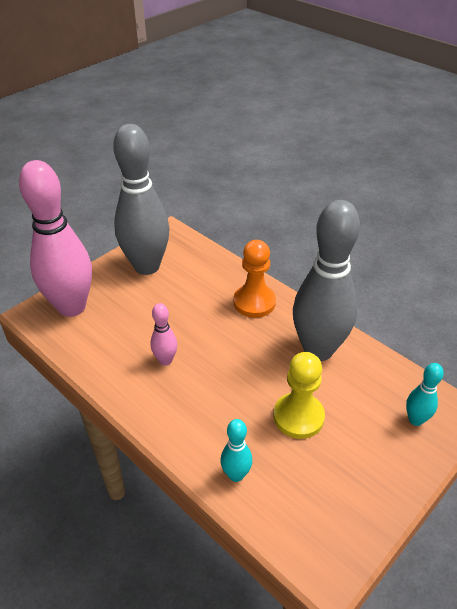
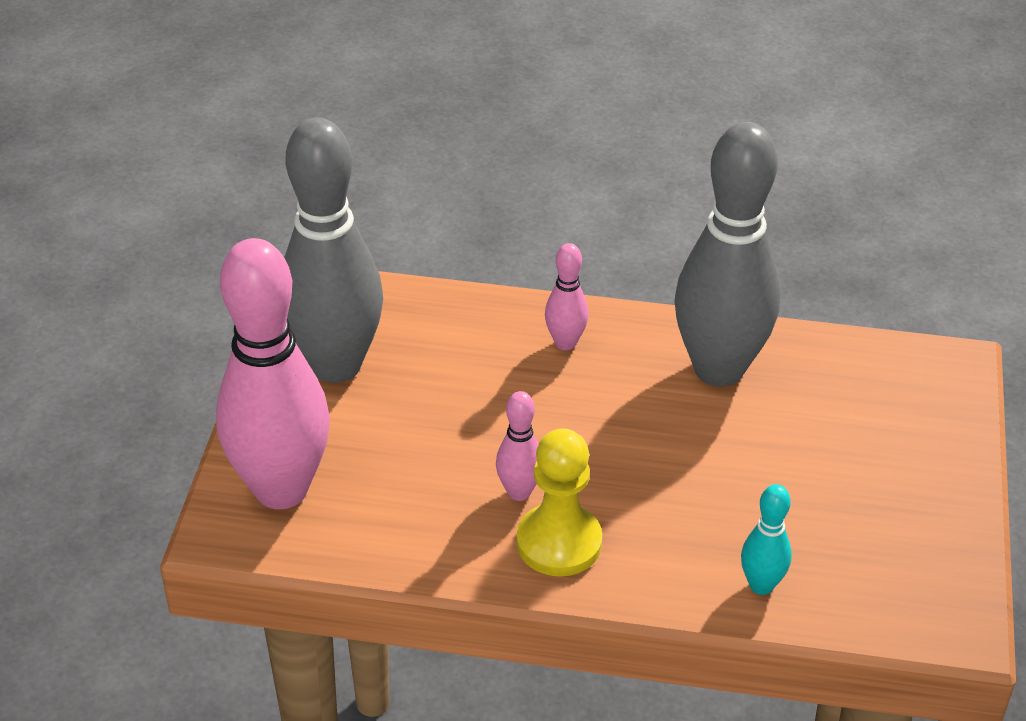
camera: 35 degrees left, 0 degrees up
orange pawn [234,240,276,318] -> pink bowling pin [545,243,589,351]
yellow pawn [274,352,325,439] -> yellow pawn moved to [516,428,602,577]
turquoise bowling pin [406,363,444,426] -> none

